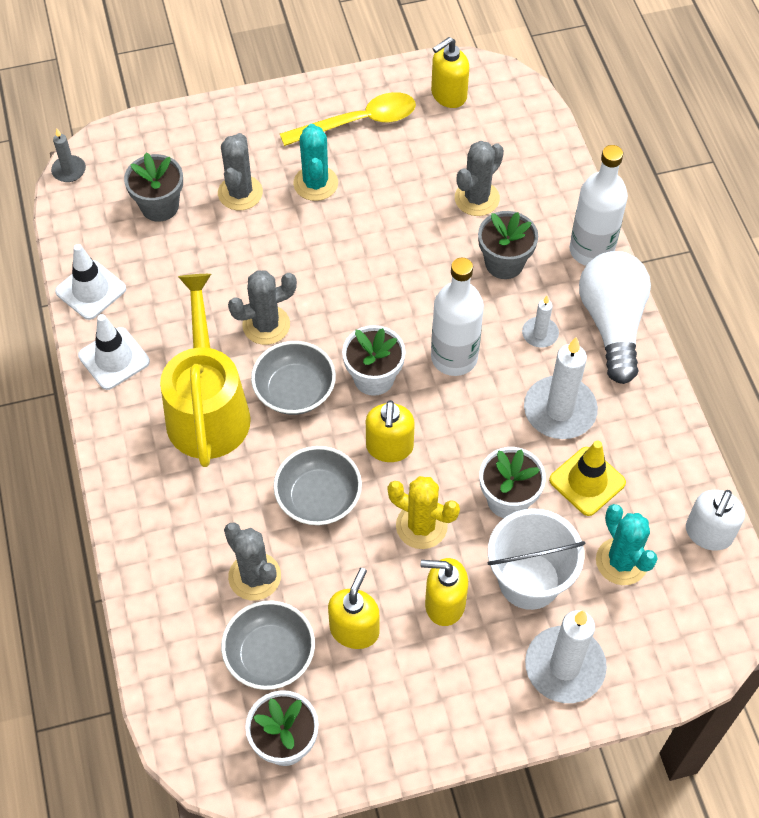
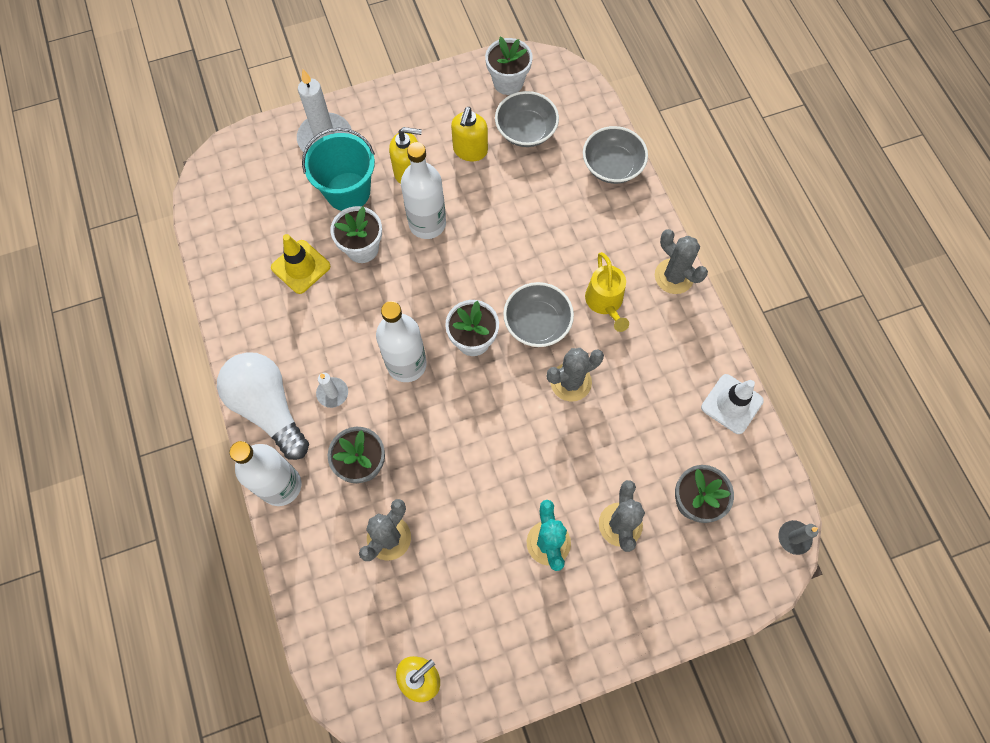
camera: 175 degrees right, 10 degrees up
white traffic cone [78,314,150,390] -> none
yellow watering can [160,274,251,467] -> yellow watering can [585,252,629,332], size x0.56
grey cactus [224,523,281,601] -> grey cactus moved to [655,229,708,294]
grey bowl [273,446,362,525] -> grey bowl moved to [583,126,648,184]
yellow spoon [280,92,416,146] -> none
yellow soap dispenser [366,400,415,462] -> none
yellow cactus [388,476,460,549] -> white bottle [401,142,446,239]
white bucket [488,508,585,610] -> turquoise bucket [302,128,375,211]
white candle [524,337,598,439] -> none
white light bulb [579,251,651,384] -> white light bulb turned 150 degrees clockwise [217,352,309,460]
turquoise cactus [596,504,658,585] -> none
white soap dispenser [686,490,745,551] -> none

